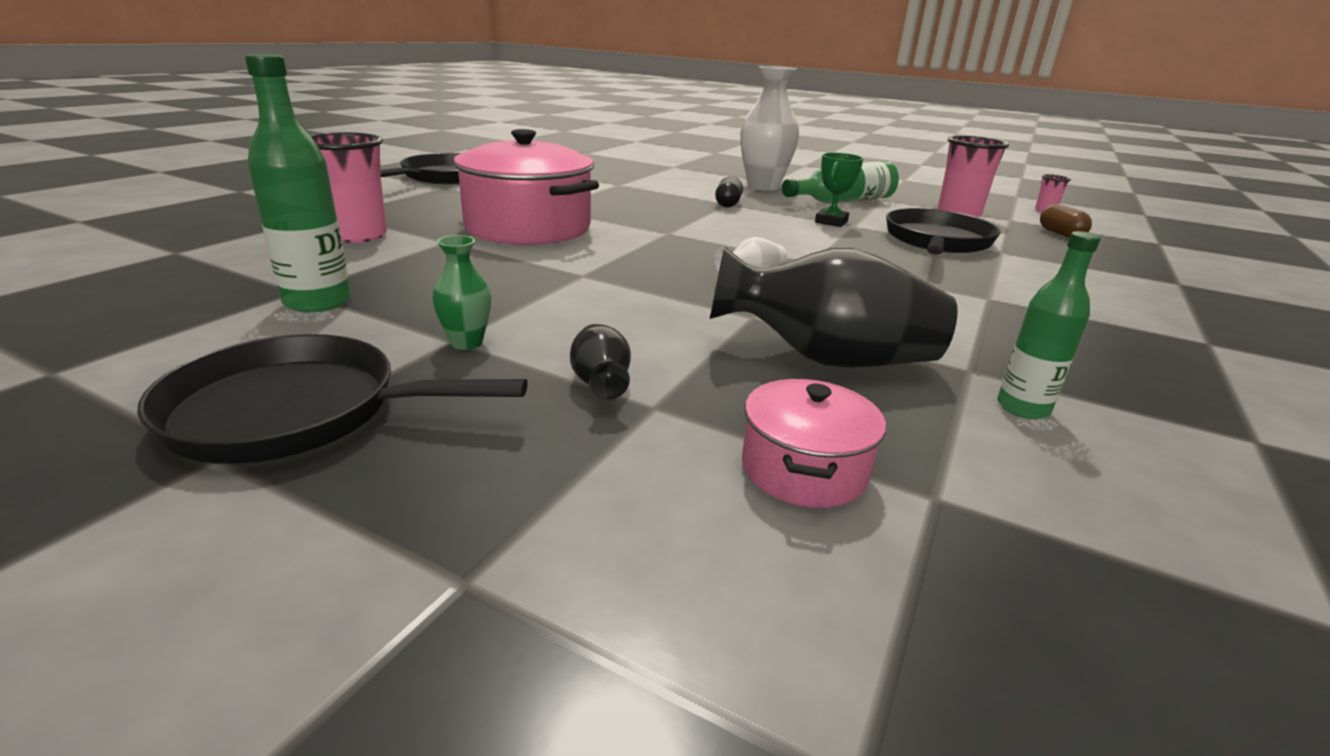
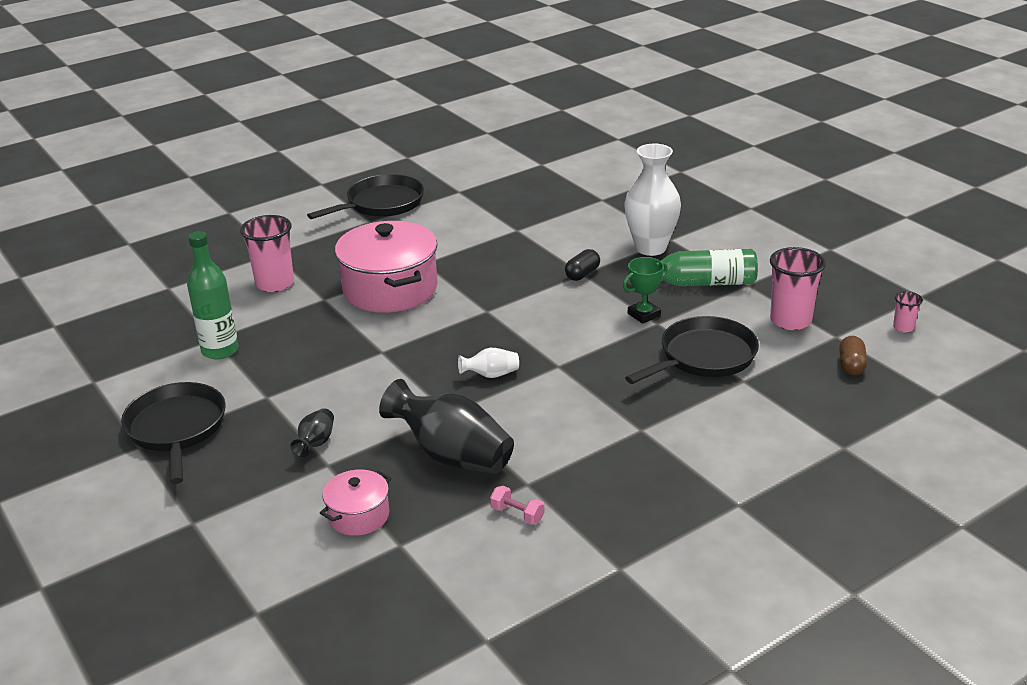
camera: 30 degrees right, 5 degrees up
black pan [137,334,528,464] -> black pan turned 45 degrees clockwise [121,382,226,484]
green vase [432,235,491,350] -> none
green bottle [997,231,1101,419] -> pink dumbbell [490,486,544,525]

